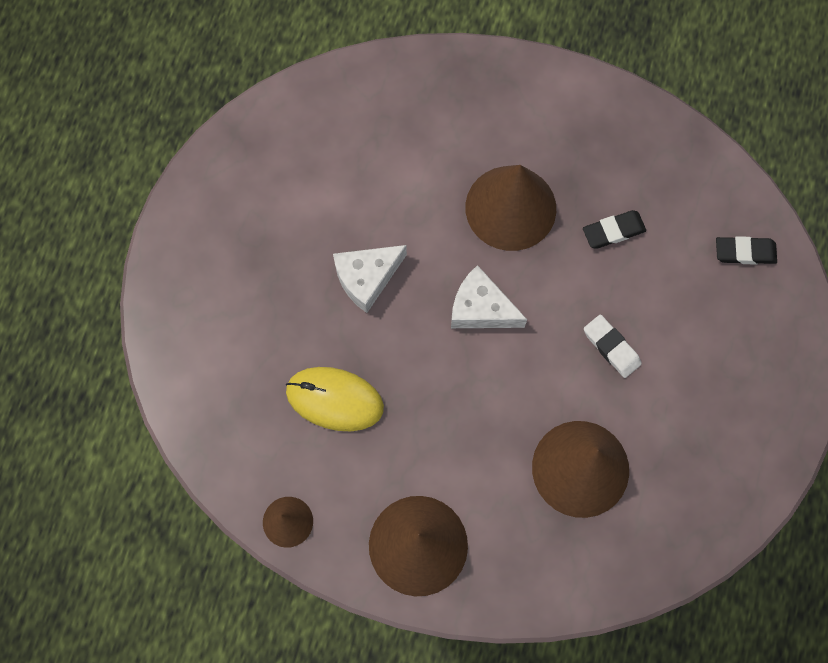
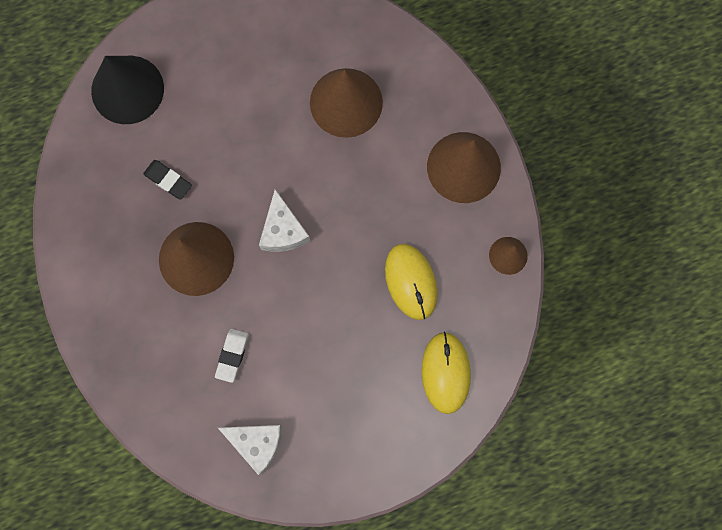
camera: 125 degrees left, 5 degrees up
white cheese [333,245,407,313] -> white cheese moved to [218,425,282,475]
white eraser [584,315,642,378] -> white eraser moved to [215,329,249,383]
black eraser [716,236,777,264] -> black cone [91,56,164,124]
none -> yellow mouse [421,332,471,414]

